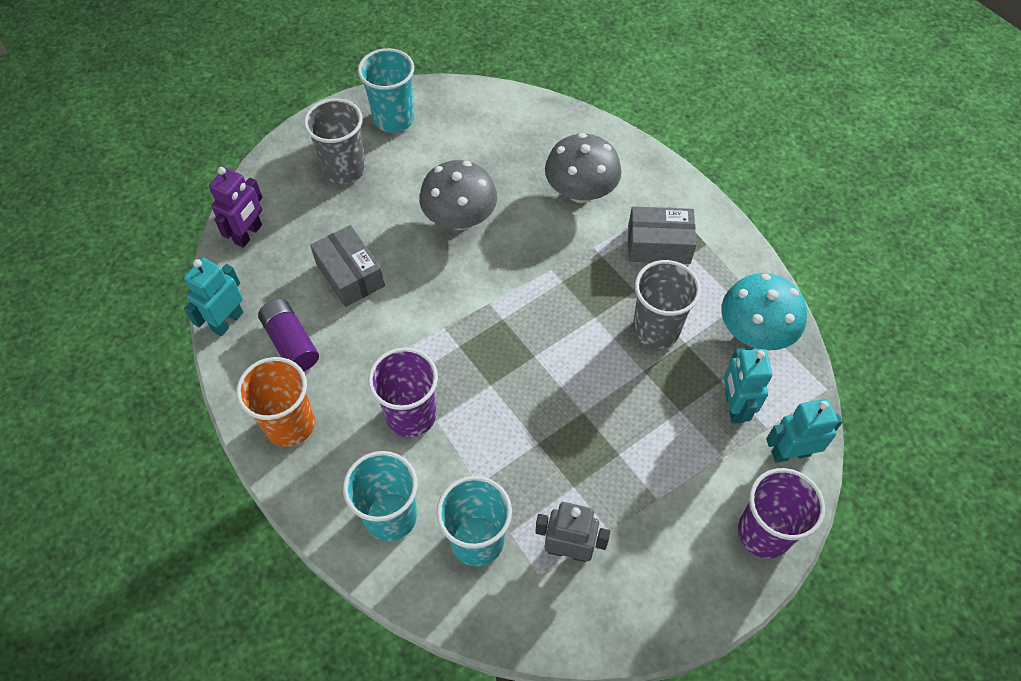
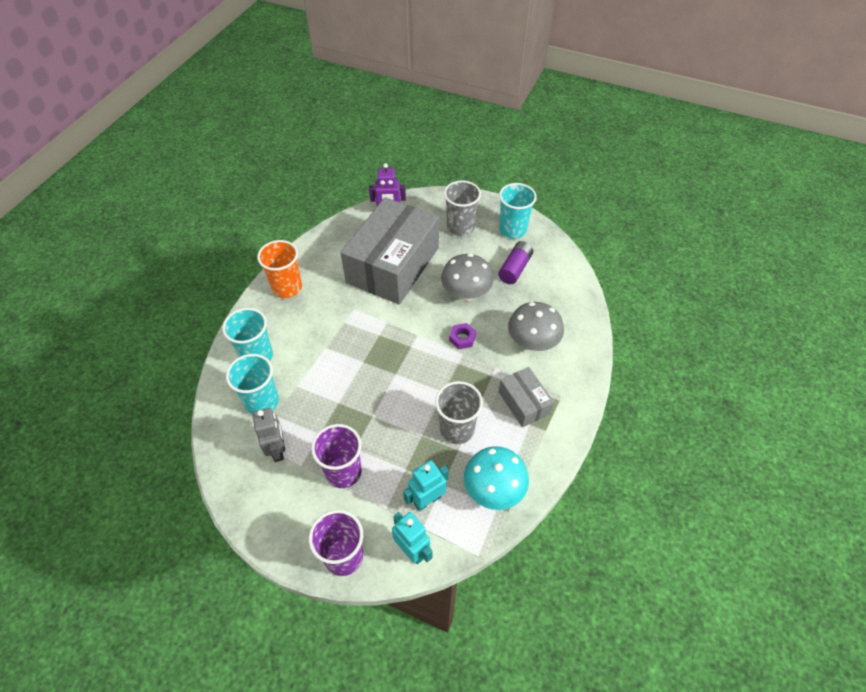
camera: 60 degrees right, 5 degrees down
turquoise robot [184,258,243,336] -> none
purple battery [258,299,319,372] -> purple battery moved to [498,241,533,284]
grey box [310,225,385,307] -> grey box [341,197,439,304], size x2.14
purple cup [368,348,438,437] -> purple cup moved to [311,424,362,488]
none -> purple nut [449,323,476,349]

